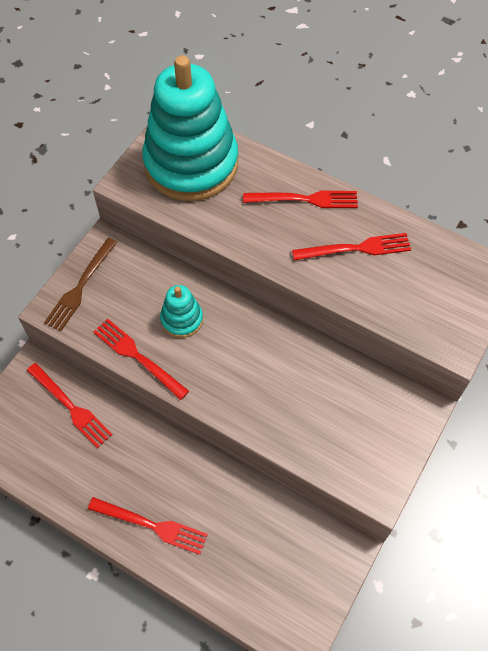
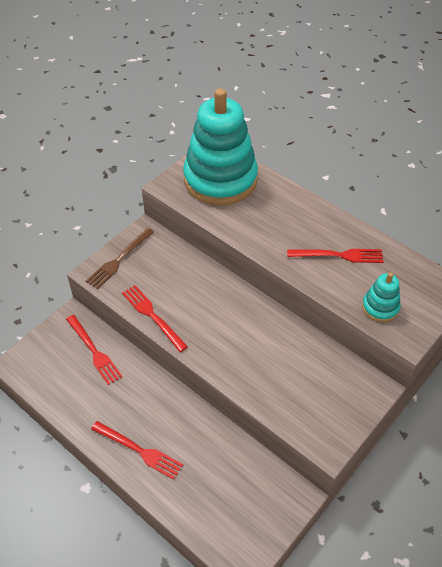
camera: 10 degrees right, 10 degrees down
turquoise stacking toy [160,285,203,338] -> turquoise stacking toy moved to [362,273,401,322]
red fork [243,191,358,208] -> none

